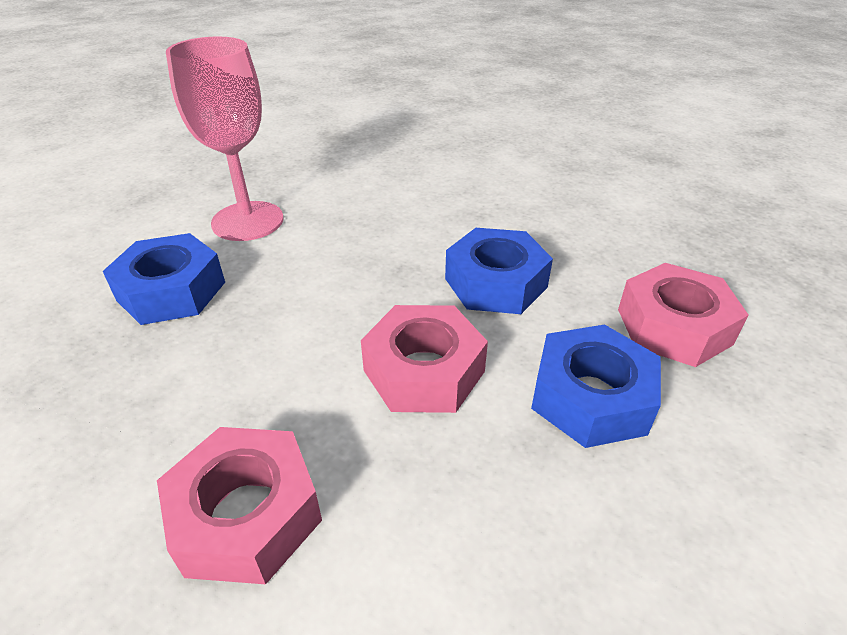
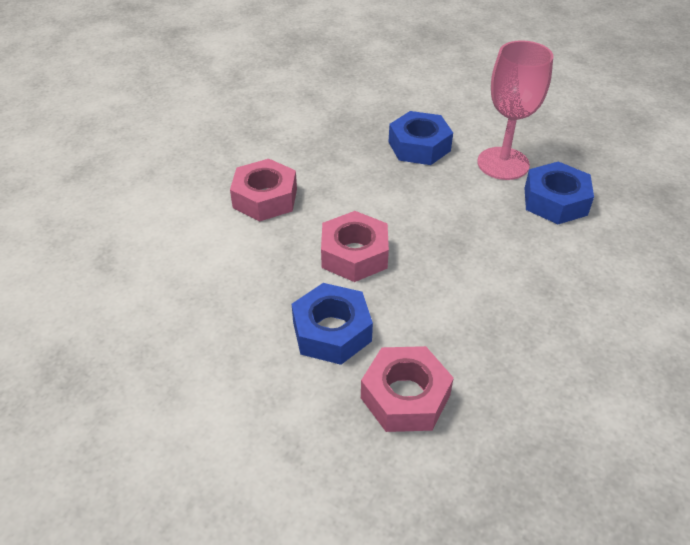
camera: 90 degrees right, 5 degrees up
blue nut [445,228,553,314] -> blue nut moved to [525,161,594,224]

